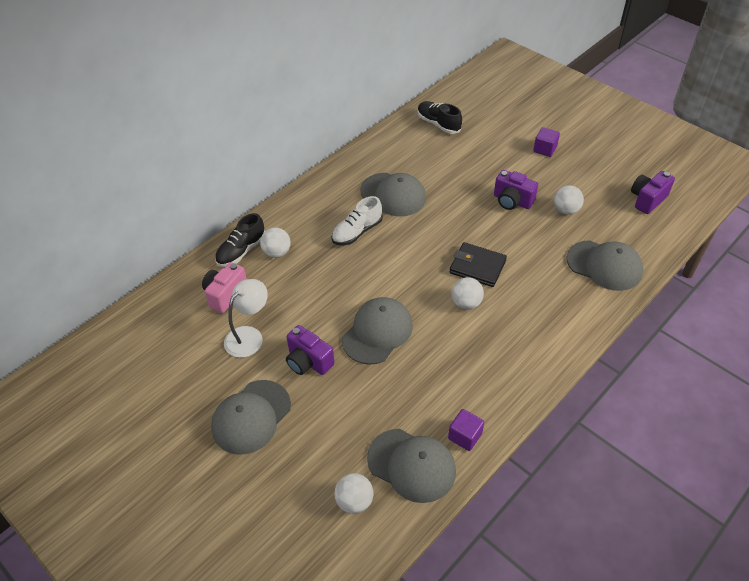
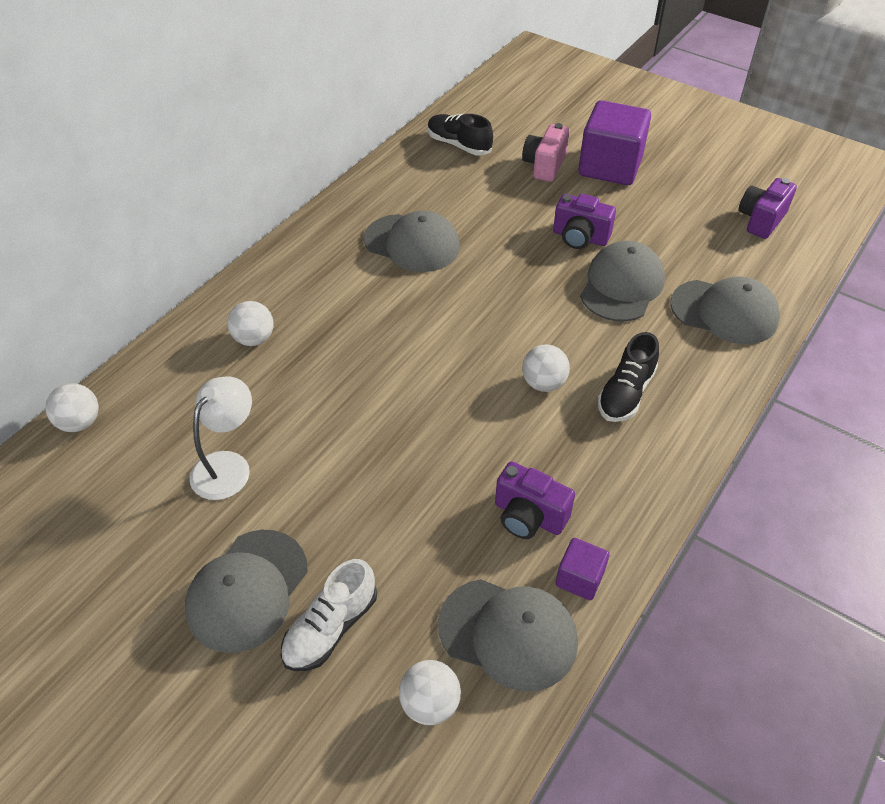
camera: 10 degrees left, 0 degrees up
pink camera [202,262,247,313] -> pink camera moved to [522,123,570,182]
black shoe [215,213,265,267] -> black shoe moved to [598,332,659,422]
purple camera [286,325,335,375] -> purple camera moved to [495,462,575,539]
white shoe [331,196,383,245] -> white shoe moved to [281,559,377,671]
grey cap [342,297,413,365] -> grey cap moved to [580,241,665,322]
black wallet [450,242,507,287] -> none
purple cube [533,127,560,157] -> purple cube [578,100,651,185], size x2.09
white ball [554,185,584,215] -> white ball moved to [45,383,99,432]

